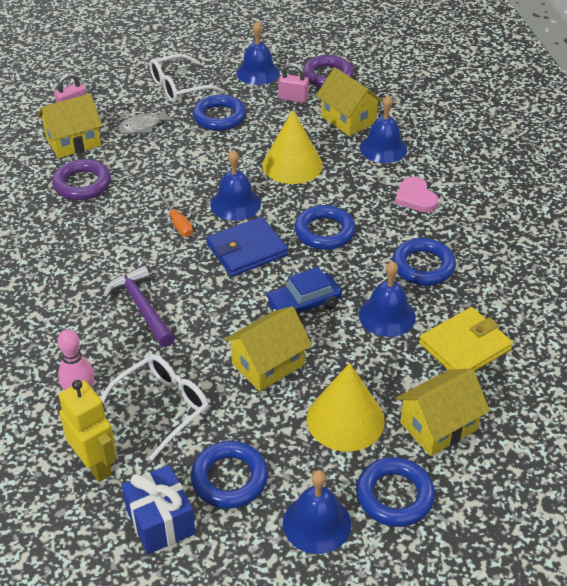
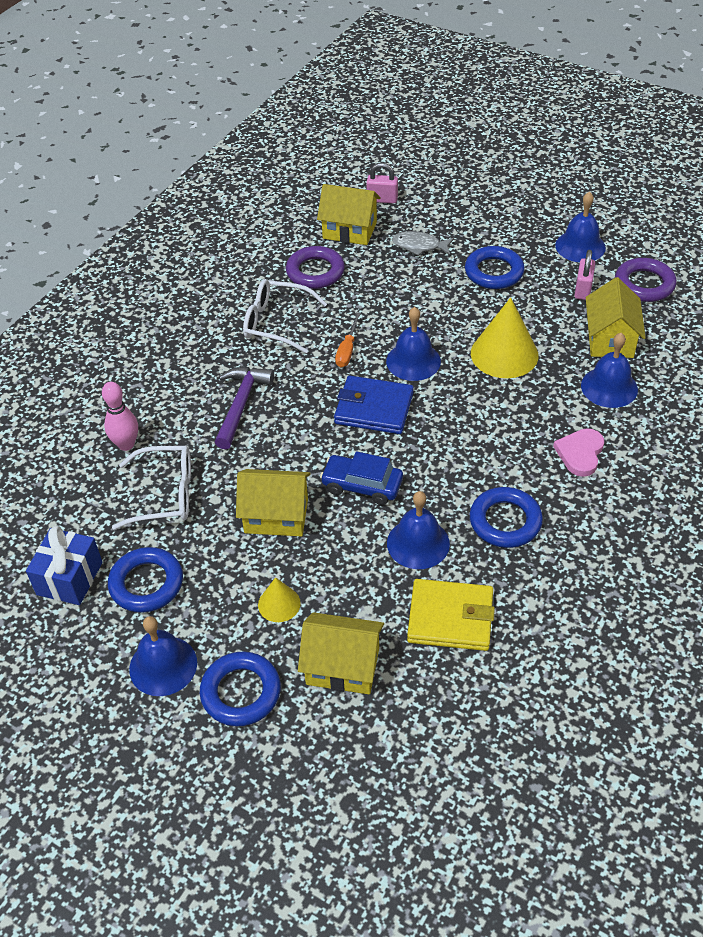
camera: 45 degrees right, 5 degrees up
yellow robot [59,380,116,482] -> none
white glasses [150,54,225,103] -> white glasses moved to [243,279,327,353]
pink padlock [278,63,309,103] -> pink padlock turned 45 degrees clockwise [575,250,595,300]
blue ring [294,205,356,250] -> none
yellow cone [307,363,385,452] -> yellow cone [258,577,301,622], size x0.53

